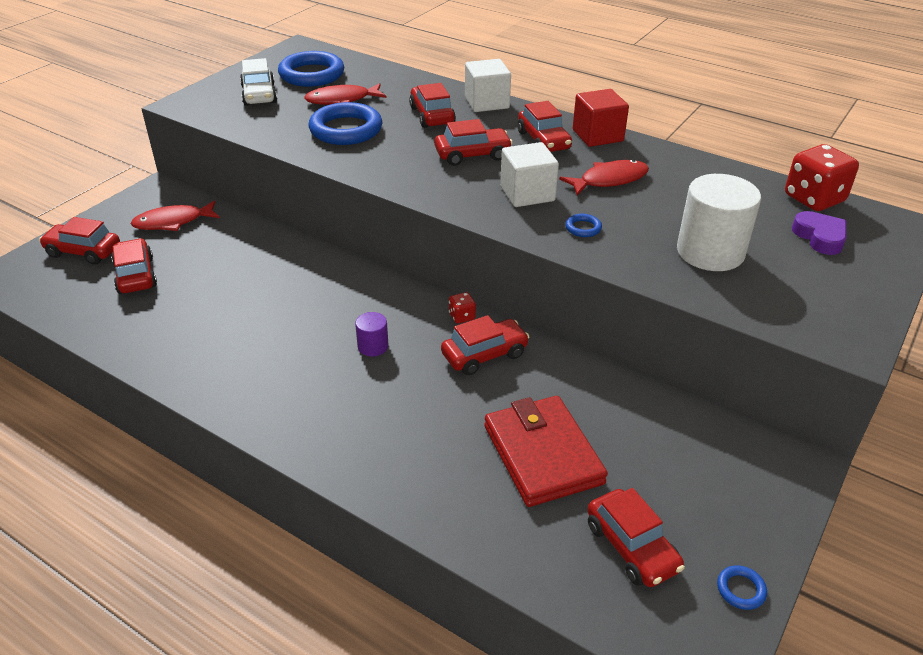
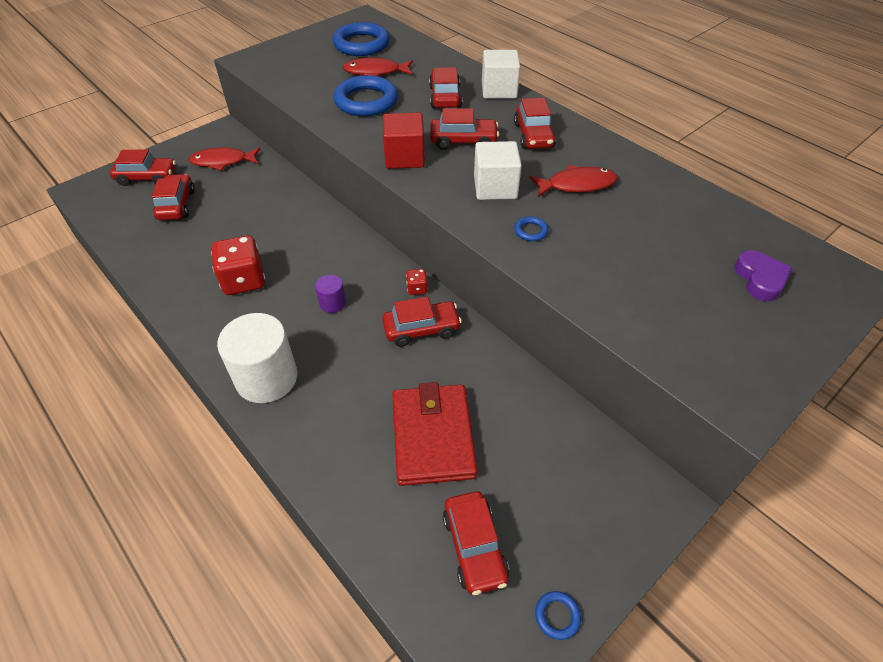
camera: 15 degrees right, 10 degrees up
red car [39,217,120,265] -> red car turned 150 degrees clockwise [110,150,176,186]
white car [240,58,277,106] -> none
red cube [573,89,629,147] -> red cube moved to [383,113,425,169]
white cylinder [677,174,761,271] -> white cylinder moved to [217,313,298,403]
red dice [785,144,859,211] -> red dice moved to [211,235,265,295]

